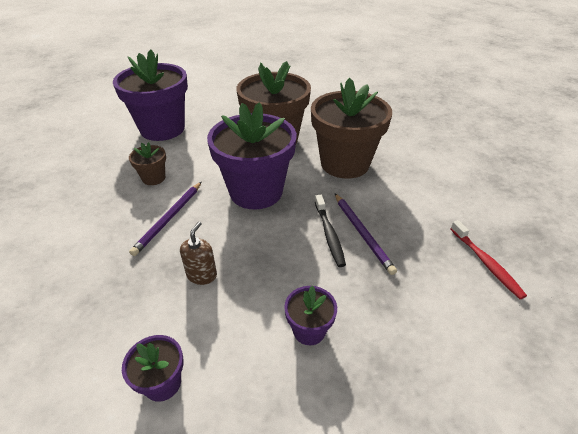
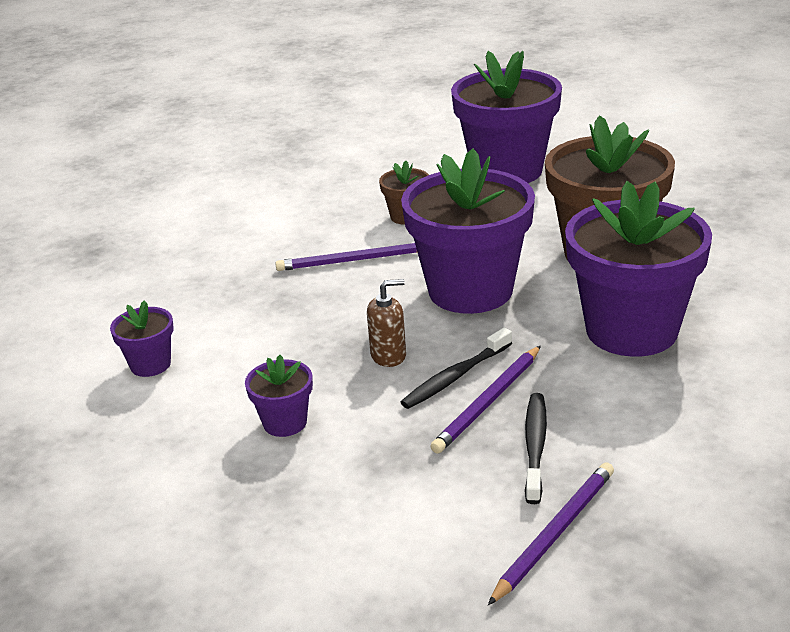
camera: 60 degrees right, 10 degrees down
brown soap dispenser [180,222,217,285] -> brown soap dispenser moved to [367,279,406,367]
brown flower pot [311,78,392,179] -> purple flower pot [565,181,712,357]
red toothbrush [450,220,527,299] -> purple pencil [488,462,614,605]
none -> black toothbrush [525,393,547,504]

